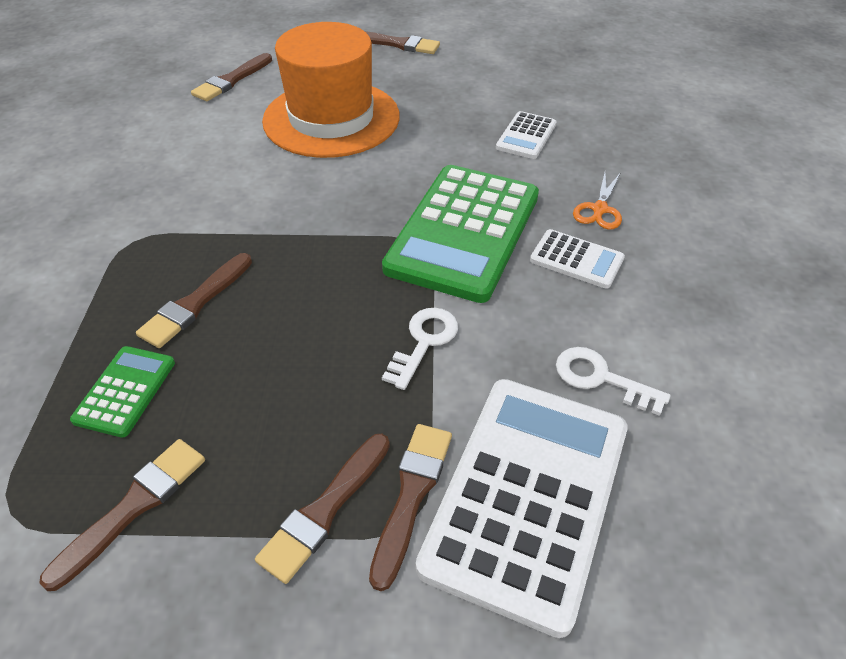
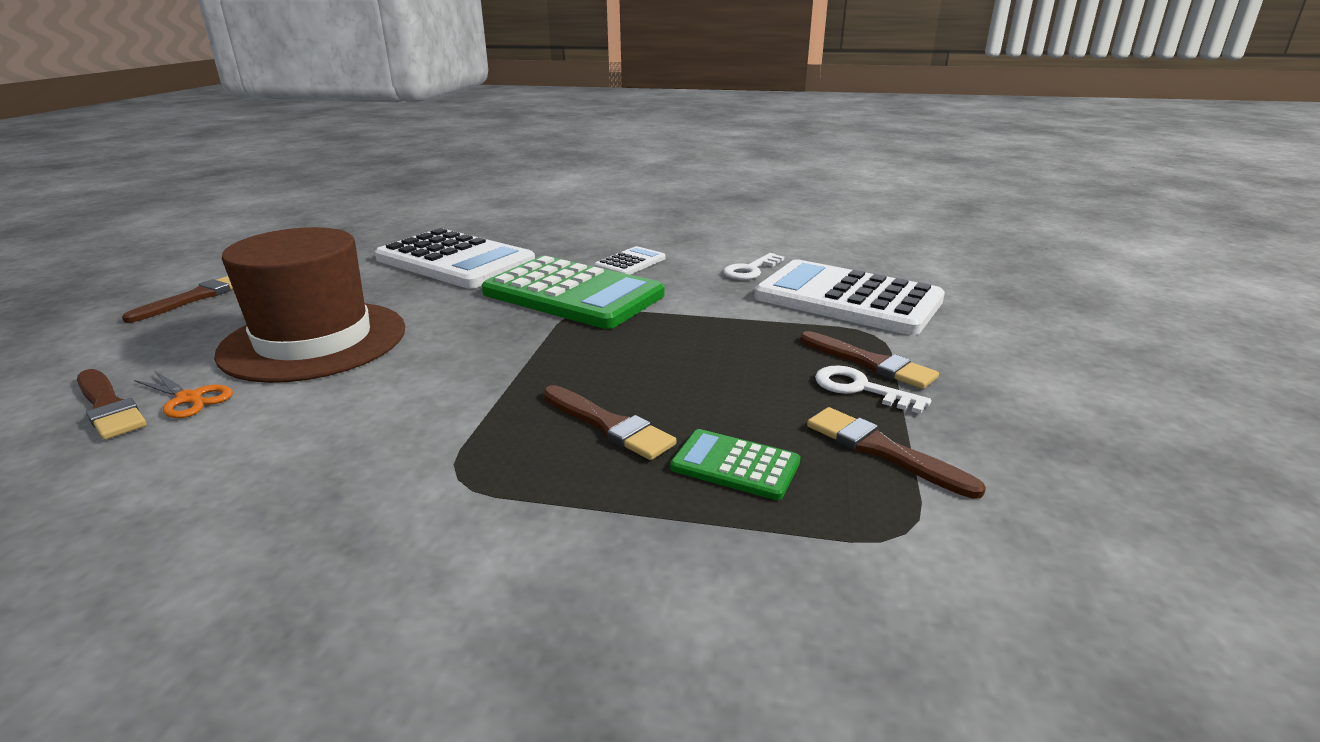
camera: 80 degrees left, 20 degrees down
orange hat [262,22,400,158] -> brown hat [214,227,405,383]
brown brush [369,424,452,591] -> none
white key [382,308,458,390] -> white key moved to [815,365,932,414]
white calculator [496,111,557,159] -> white calculator [375,228,535,289], size x2.18
orange scissors [573,172,622,230] -> orange scissors moved to [134,371,233,418]

